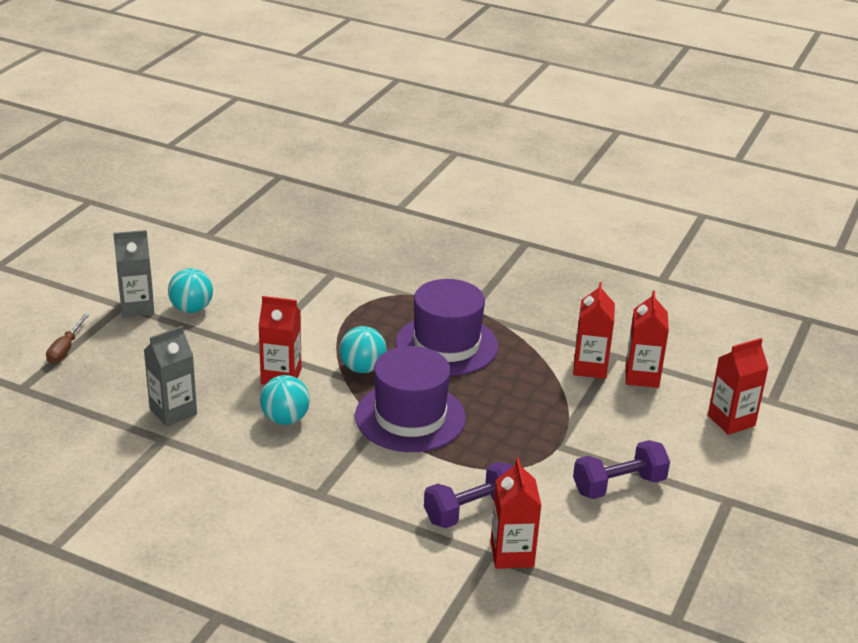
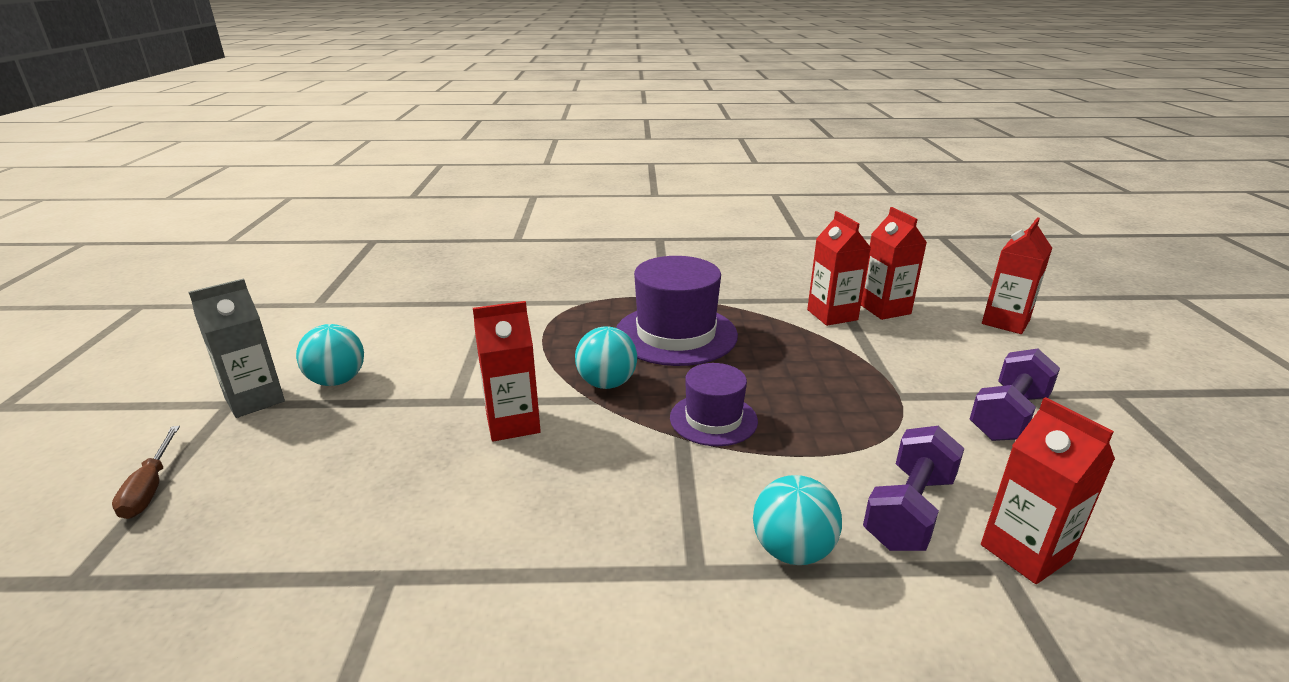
camera: 25 degrees left, 5 degrees down
grey carton [144,326,197,427] -> none
turquoise ball [260,375,310,425] -> turquoise ball moved to [753,475,842,565]
purple hat [355,346,466,452] -> purple hat [670,363,758,446], size x0.59

